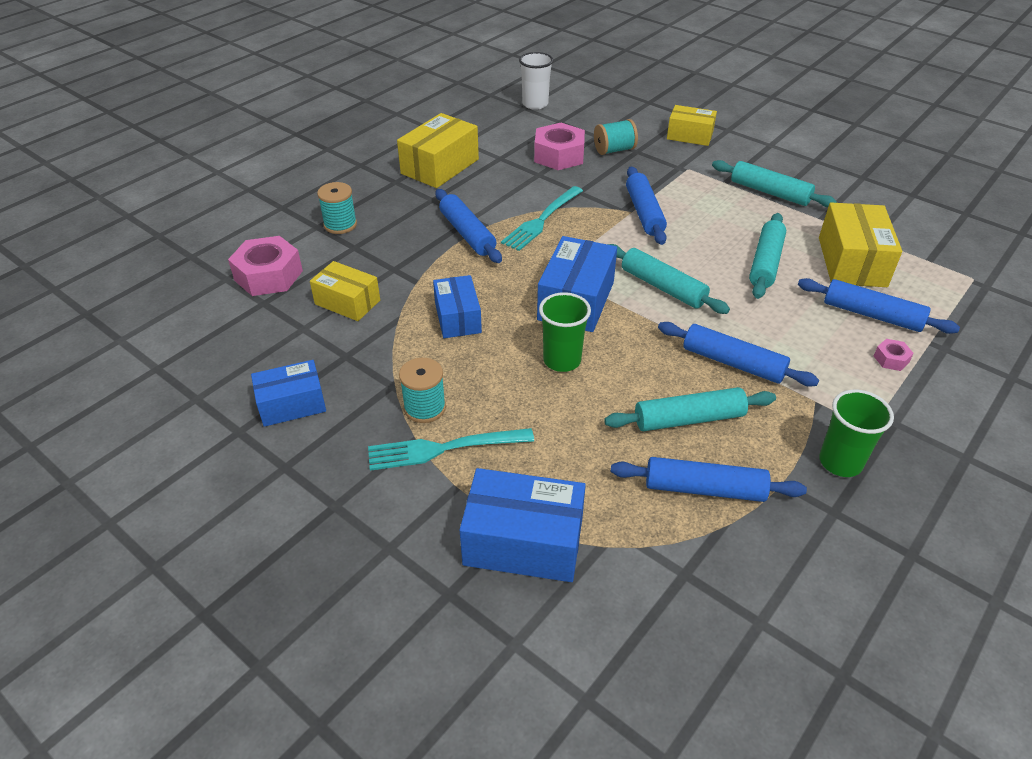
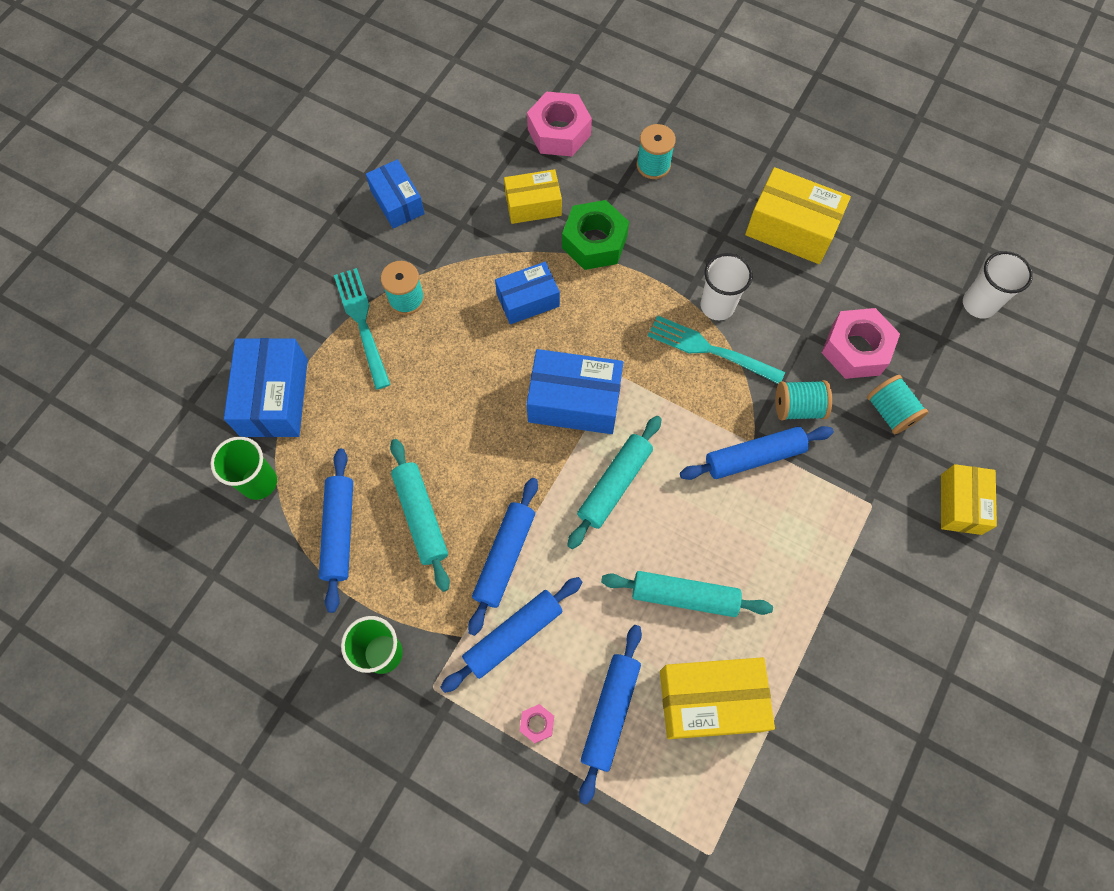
camera: 80 degrees right, 25 degrees up
yellow box [310,261,380,321] -> yellow box turned 60 degrees clockwise [504,169,562,224]
blue rolling pin [435,189,502,263] -> blue rolling pin moved to [440,577,582,693]
green cup [539,292,591,372] -> green cup moved to [210,437,277,500]
turquoise rolling pin [712,160,837,207] -> none
none -> green nut [562,200,629,270]
none -> white cup [701,253,753,320]
none -> turquoise spool [775,380,832,420]

